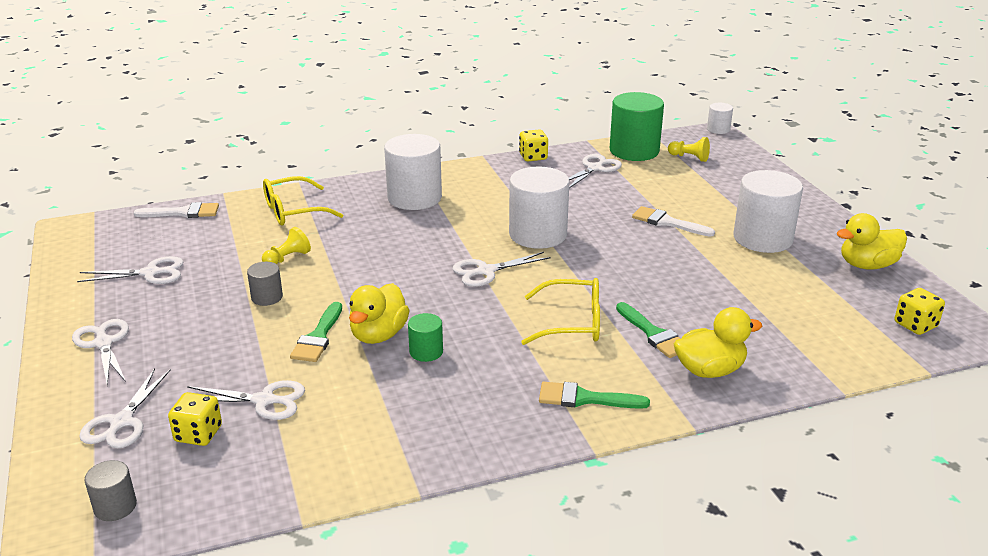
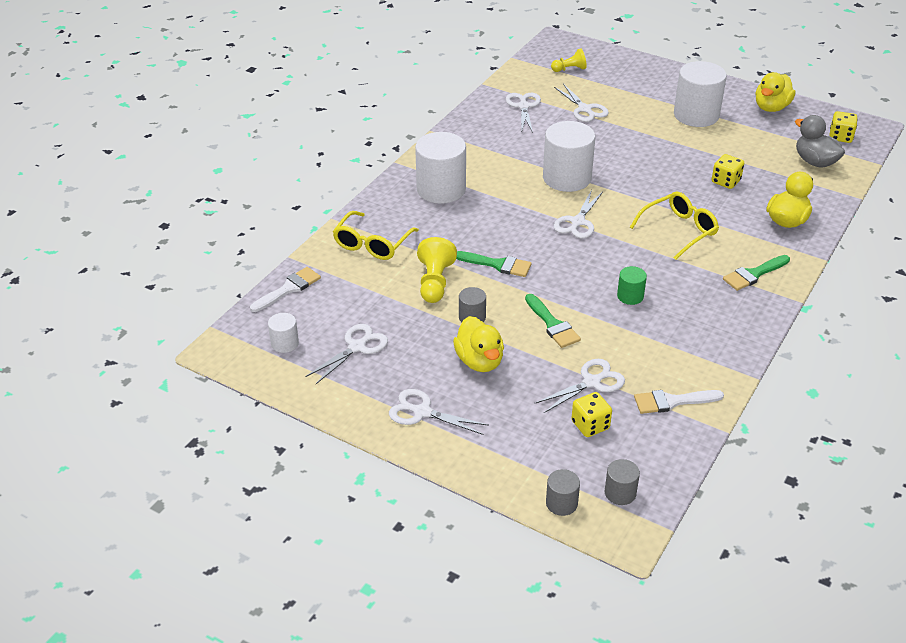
camera: 40 degrees left, 10 degrees up
white scissors [79,369,171,448] -> white scissors moved to [554,84,609,122]
yellow pawn [262,227,311,264] -> yellow pawn [417,237,457,303], size x1.53
yellow duck [349,283,409,344] -> yellow duck moved to [453,316,504,372]
yellow dice [519,129,548,161] -> yellow dice moved to [711,154,744,189]
green cylinder [610,92,664,161] -> none
green brush [616,302,681,358] -> green brush moved to [456,251,532,277]
white brush [632,206,715,237] -> white brush moved to [634,390,724,414]
white cylinder [707,103,733,134] -> white cylinder moved to [268,313,299,353]
none -> grey cylinder [546,469,580,516]
none -> grey duck [795,115,845,168]

